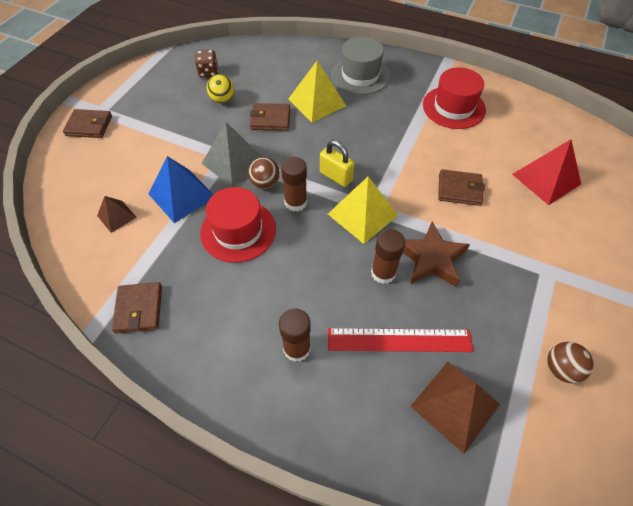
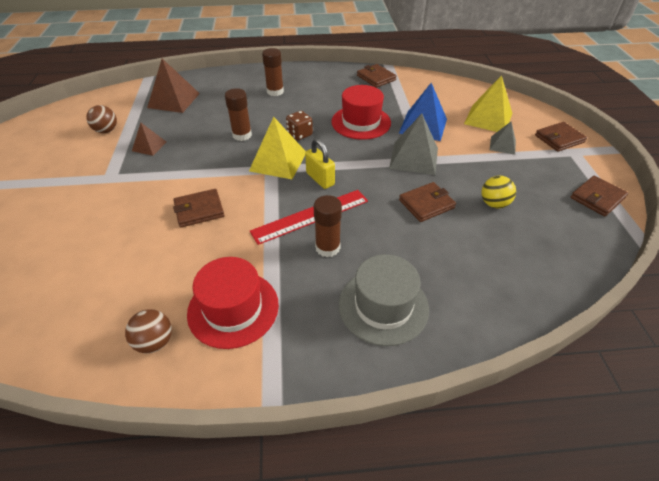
camera: 150 degrees right, 10 degrees down
brown pyramid [97,196,137,233] -> brown pyramid moved to [132,123,166,156]
brown dice [195,50,218,78] -> brown dice moved to [286,111,313,140]
brown ball [248,157,280,189] -> brown ball moved to [125,309,172,353]
brown glue stick [281,157,307,212] -> brown glue stick moved to [314,195,342,257]
yellow pyramid [288,61,346,123] -> yellow pyramid moved to [464,75,512,132]
yellow padlock [320,140,355,187] -> yellow padlock turned 45 degrees clockwise [305,138,335,189]
red ruler [328,328,473,352] -> red ruler moved to [250,190,368,245]
brown star [403,221,470,287] -> none
red pyramid [512,139,581,205] -> none
none -> grey pyramid [490,122,516,155]
none -> brown wallet [571,176,628,216]

